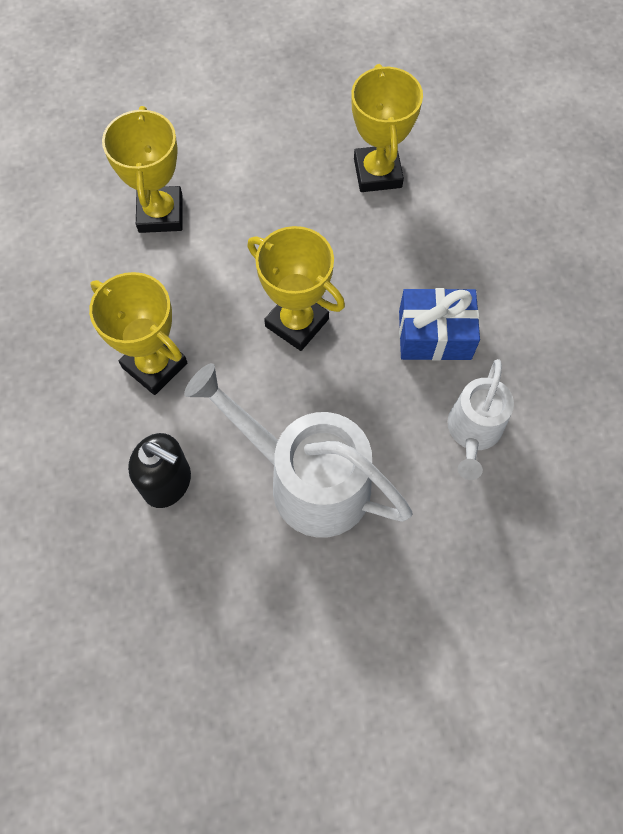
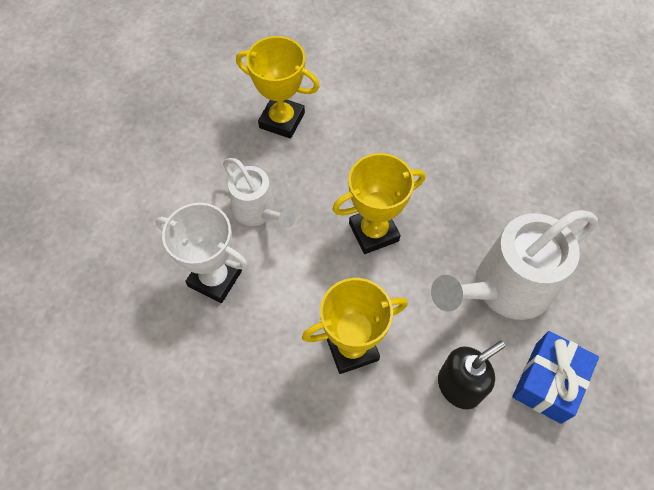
camera: 60 degrees left, 5 degrees down
yellow trophy [102,106,183,233] -> white trophy [156,203,248,303]
blue gift [399,288,480,361] -> blue gift moved to [512,331,599,424]
white watering can [447,359,514,480] -> white watering can moved to [223,158,296,228]

